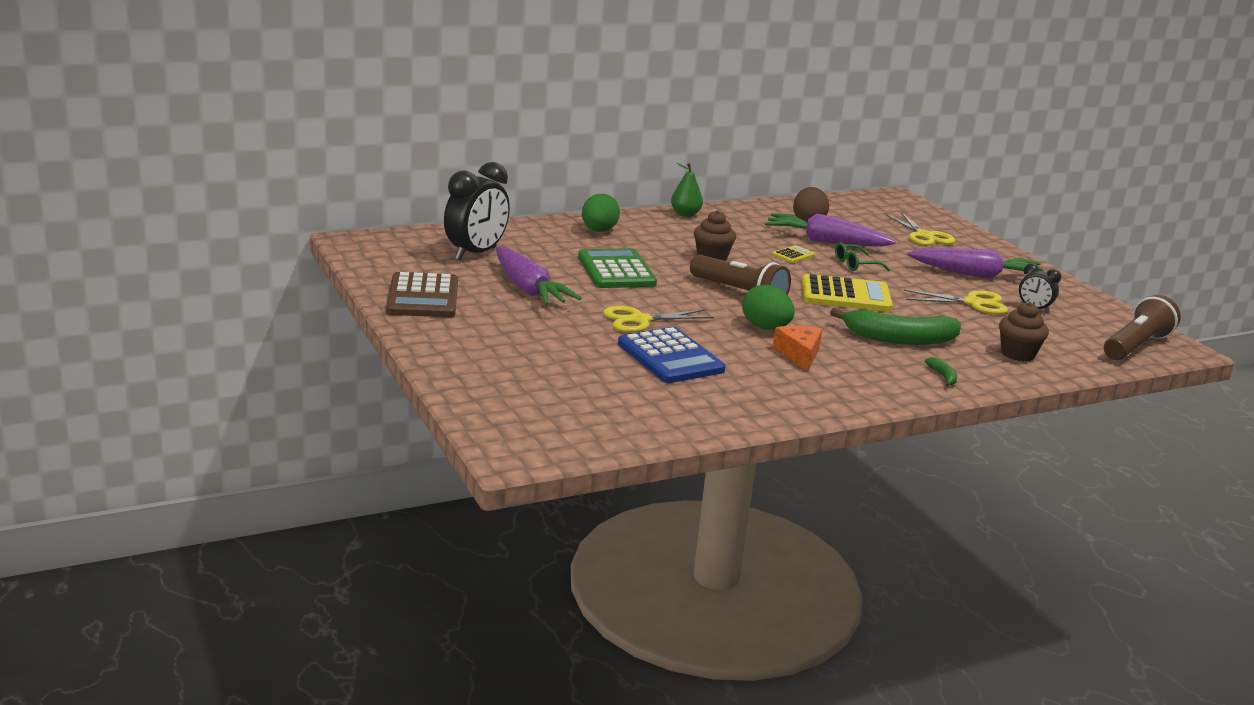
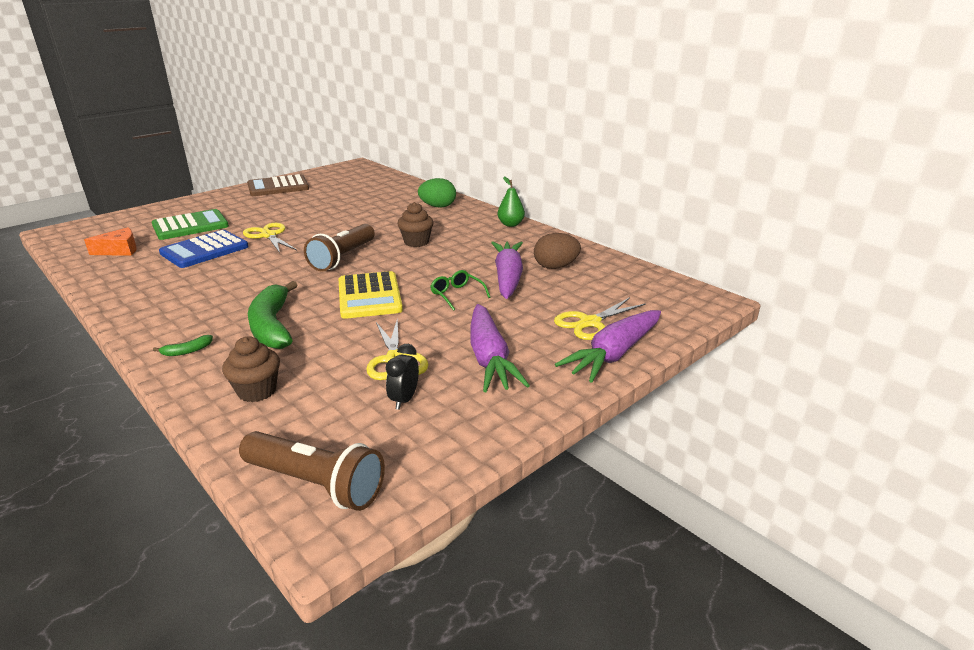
camera: 75 degrees right, 5 degrees up
black clock [444,162,510,261] -> none
purple carrot [496,247,581,305] -> purple carrot moved to [555,310,661,383]
green calculator [578,248,657,288] -> green calculator moved to [152,209,229,240]
green egg [742,285,795,330] -> none
yellow calculator [772,245,815,263] -> none
orange cheese [772,326,822,372] -> orange cheese moved to [84,227,137,256]

